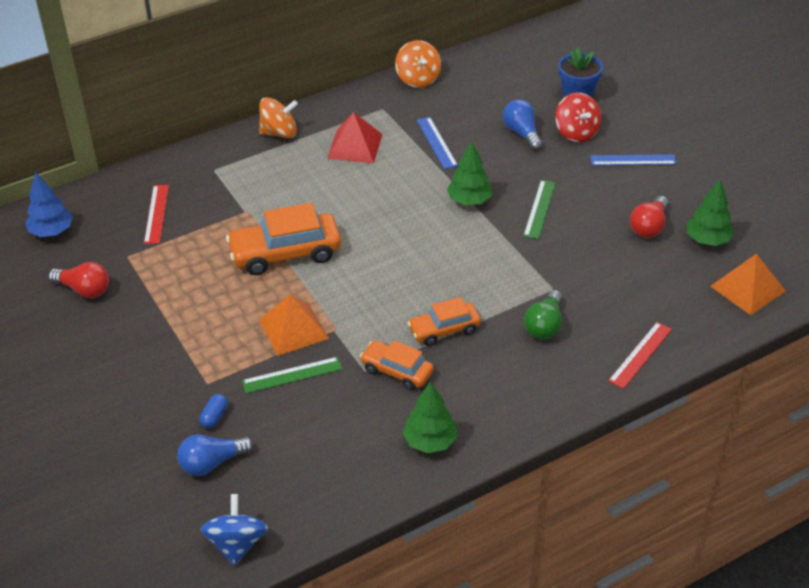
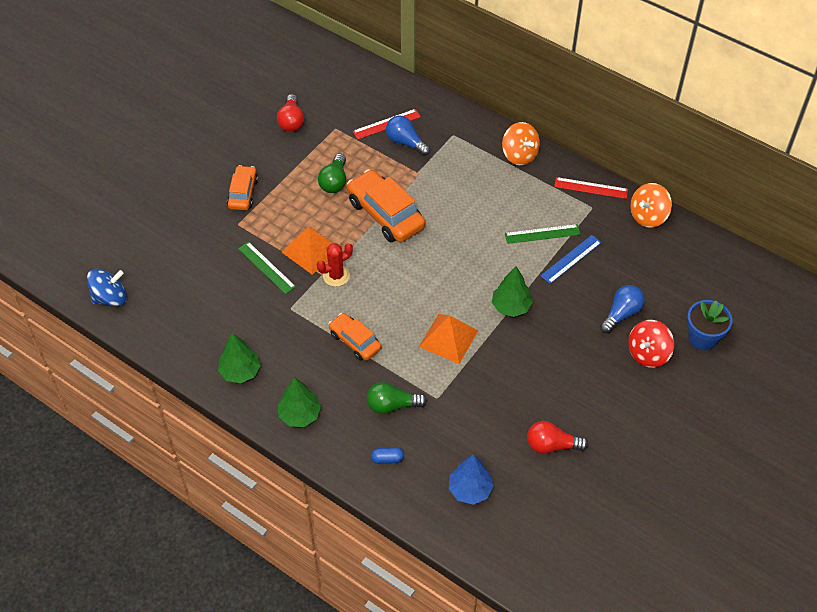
camera: 65 degrees right, 10 degrees up
blue tree [25,172,73,237] -> blue tree moved to [449,454,494,505]
blue light bulb [177,435,254,476] -> blue light bulb moved to [386,116,430,156]
blue capsule [199,394,228,428] -> blue capsule moved to [371,447,404,464]
red pyramid [327,112,382,163] -> none
orange car [360,341,434,390] -> orange car moved to [227,165,258,210]
green ruler [523,180,556,239] -> green ruler moved to [505,224,581,244]
blue ruler [590,154,676,166] -> none
red ruler [608,322,672,389] -> red ruler moved to [554,177,628,199]
green tree [687,180,734,246] -> green tree moved to [278,377,321,427]
orange pyramid [710,254,786,315] -> orange pyramid moved to [419,314,479,364]
none -> red cactus [317,243,353,287]
none -> green light bulb [318,154,346,193]

